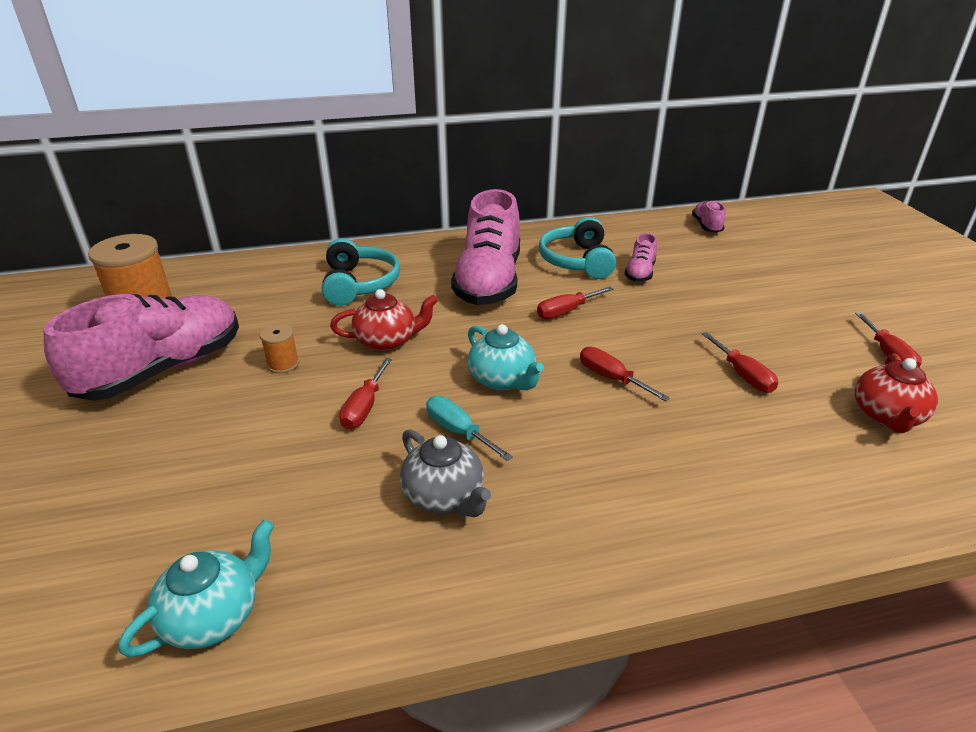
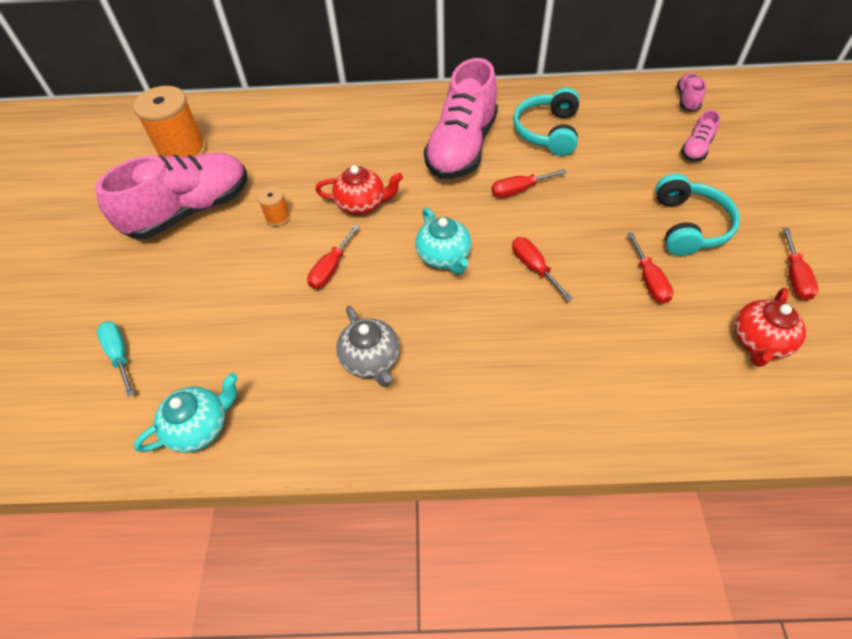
camera: 15 degrees right, 20 degrees up
turquoise headphones [322,238,400,306] -> turquoise headphones moved to [655,174,740,256]
turquoise screwdriver [426,396,513,461] -> turquoise screwdriver moved to [97,321,135,397]
pink shoe [625,233,657,282] -> pink shoe moved to [681,110,720,161]

